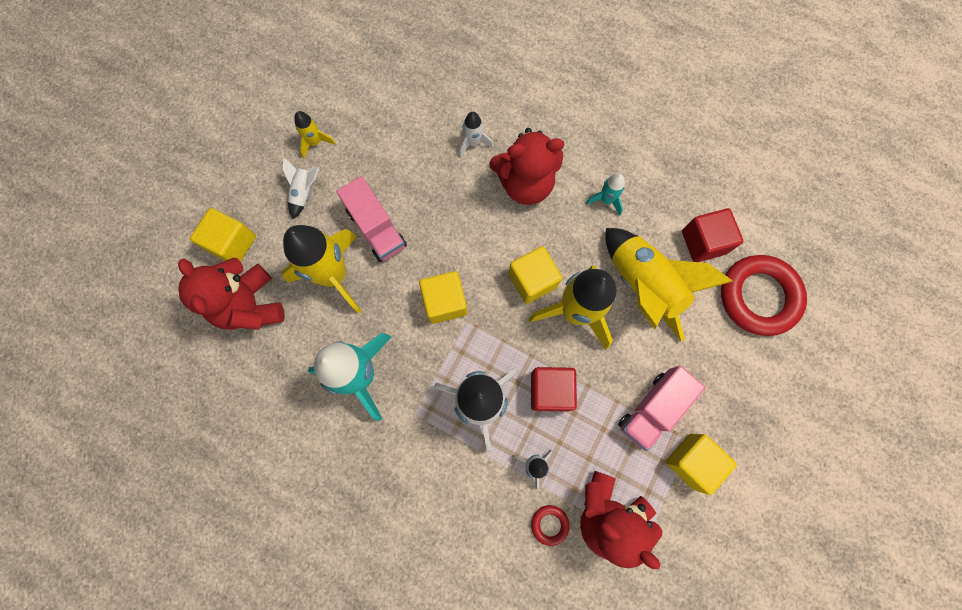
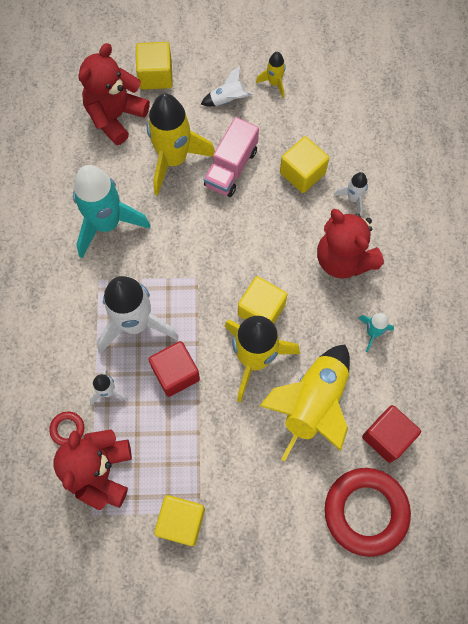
camera: 60 degrees right, 5 degrees down
yellow cube [419,271,467,324] -> yellow cube moved to [280,136,329,193]
pink truck [618,366,706,451] -> none

